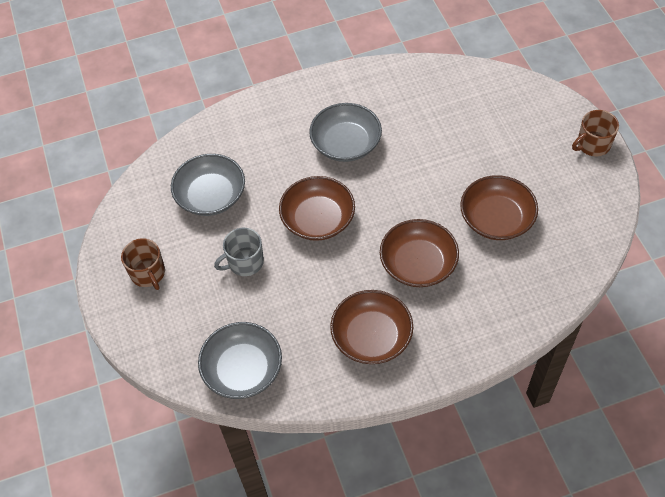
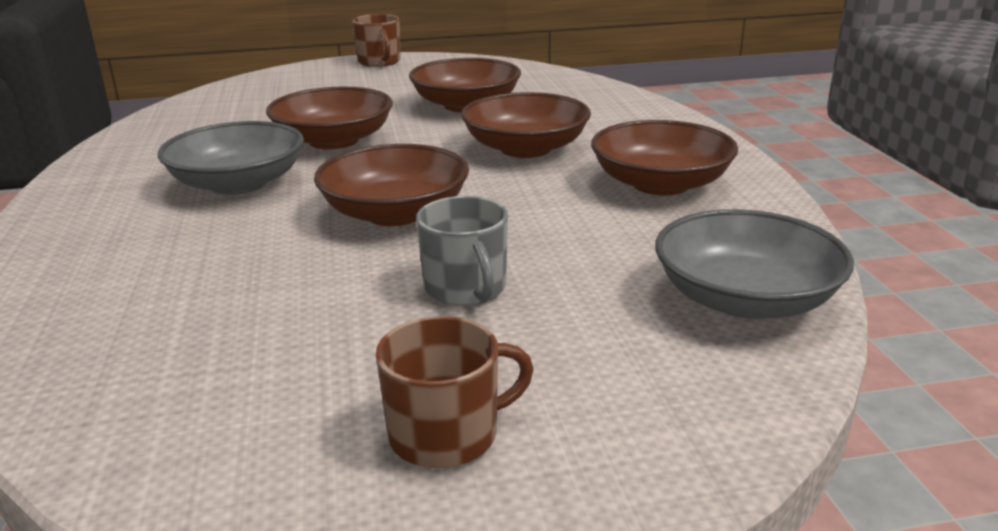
camera: 85 degrees left, 30 degrees down
grey bowl [171,154,245,216] -> none
none -> brown bowl [266,86,393,150]

